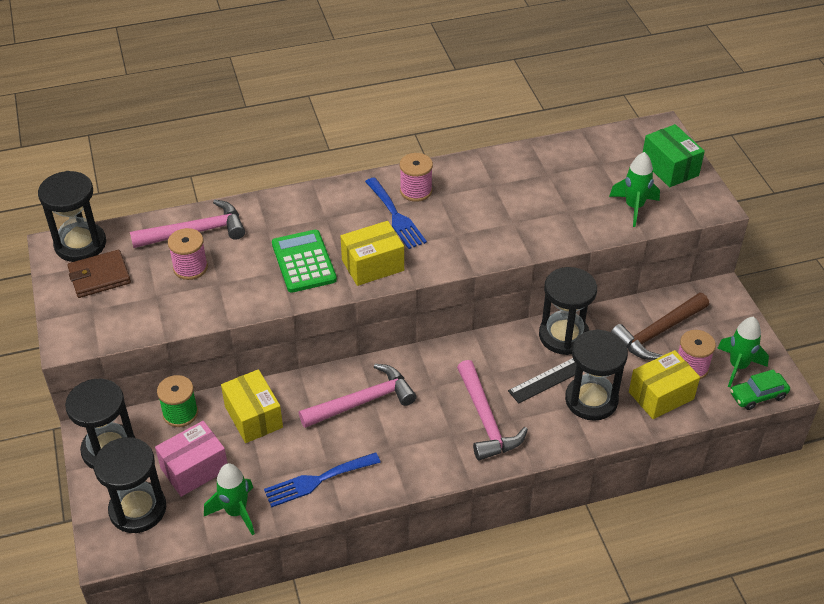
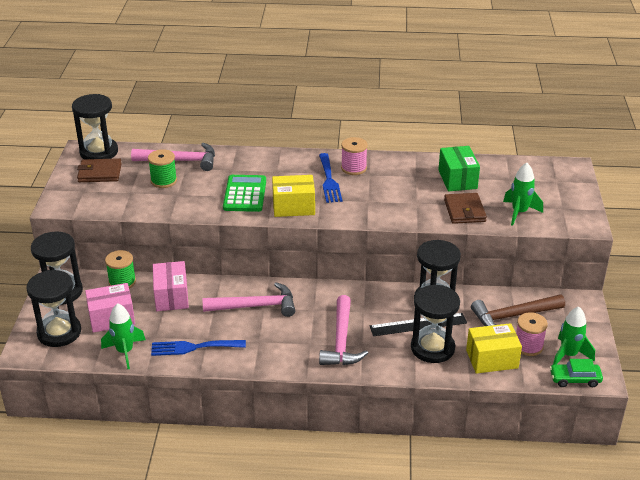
camera: 20 degrees right, 10 degrees down
pink spool [168,228,208,280] -> green spool [148,149,177,188]
yellow box [221,369,283,443] -> pink box [153,261,189,311]
green box [643,124,705,187] -> green box moved to [438,146,480,191]
none -> brown wallet [444,193,487,224]

